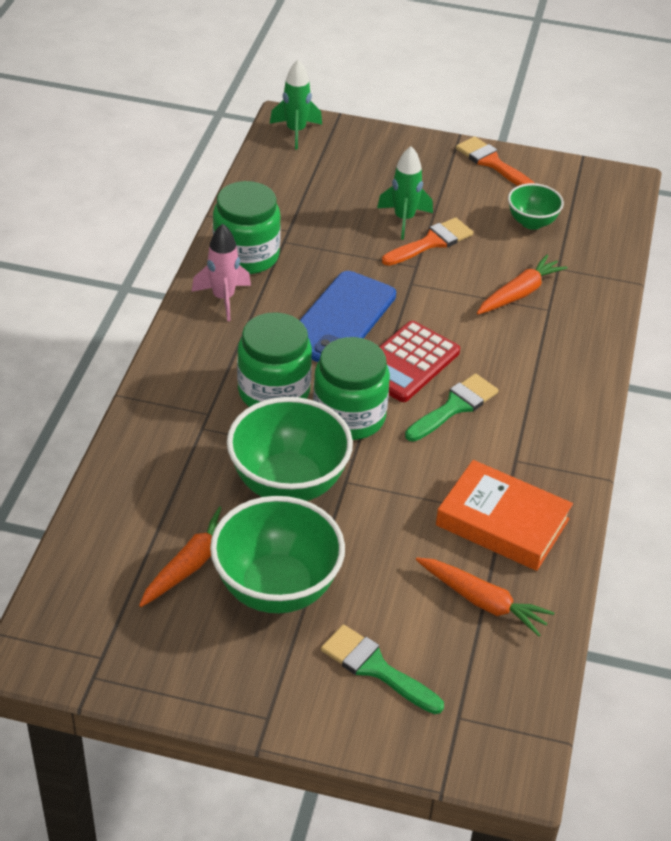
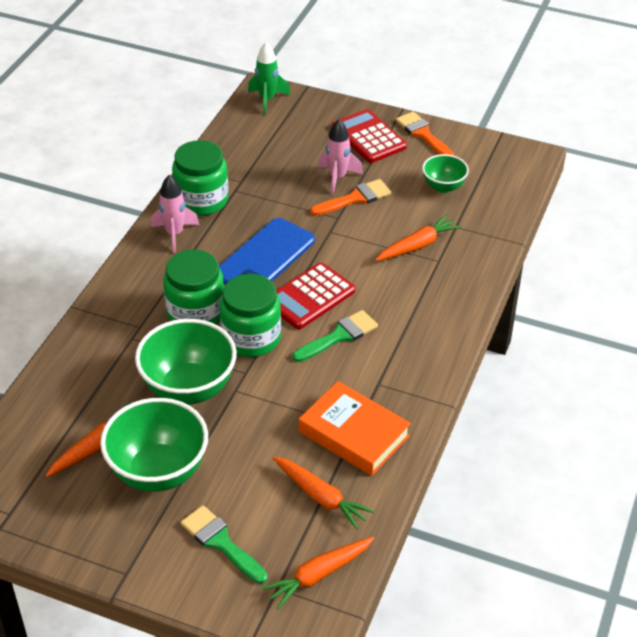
camera: 10 degrees right, 0 degrees up
green rocket [377,146,433,240] -> pink rocket [318,119,363,195]
none -> orange carrot [262,536,374,609]
none -> red calculator [332,109,407,163]

